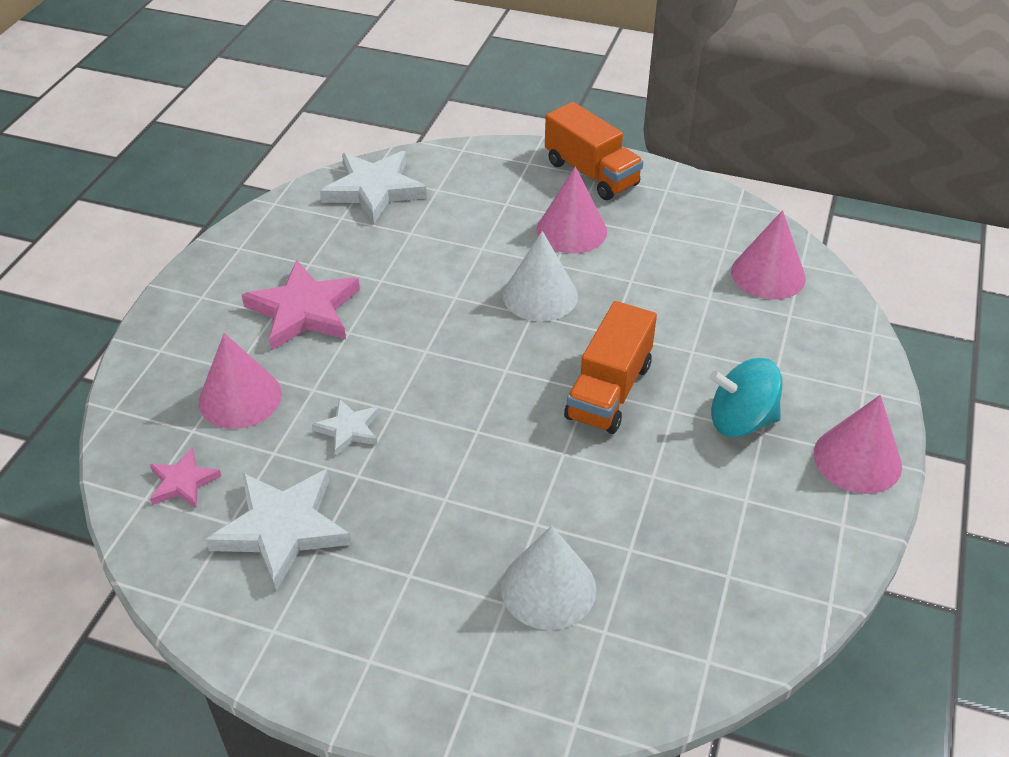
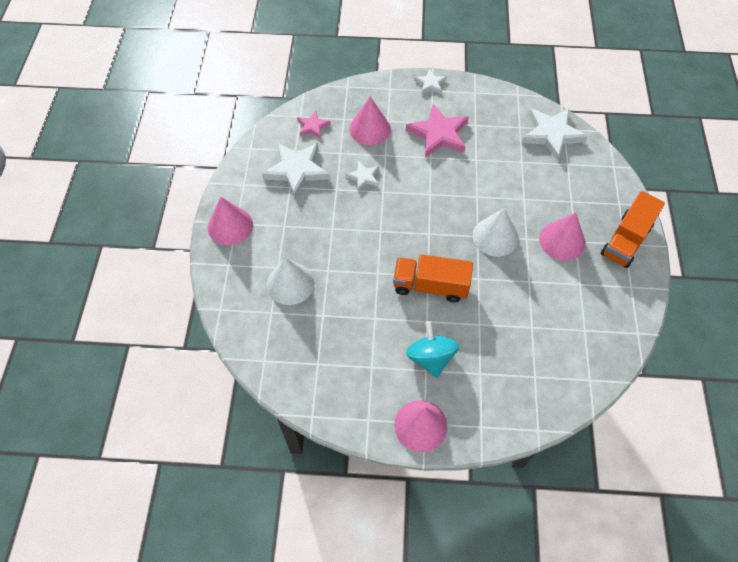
camera: 75 degrees right, 15 degrees up
pink cone [731,210,806,300] -> pink cone moved to [208,197,253,245]
none -> white star [414,69,447,95]

